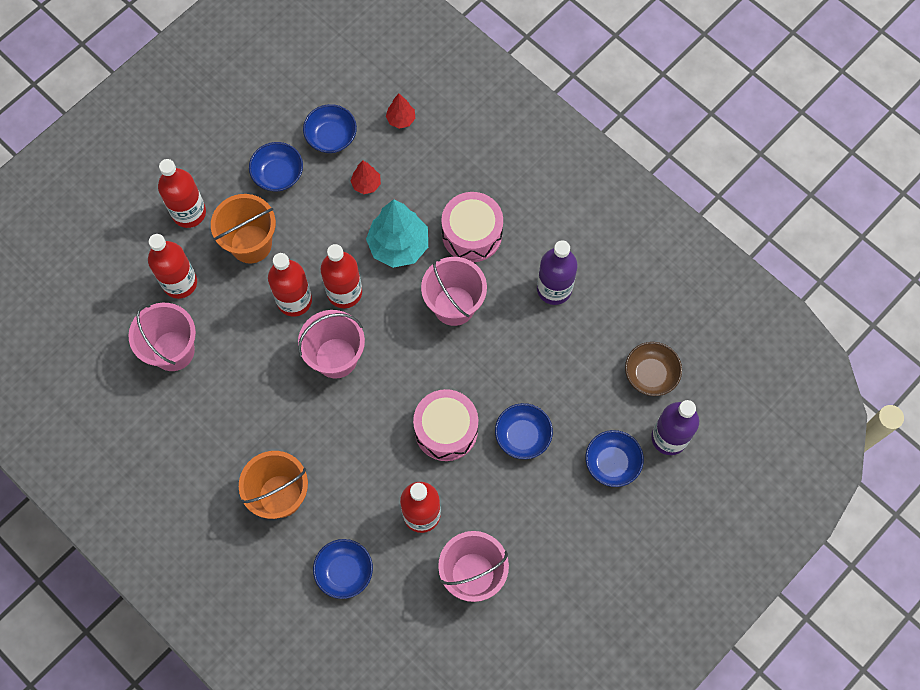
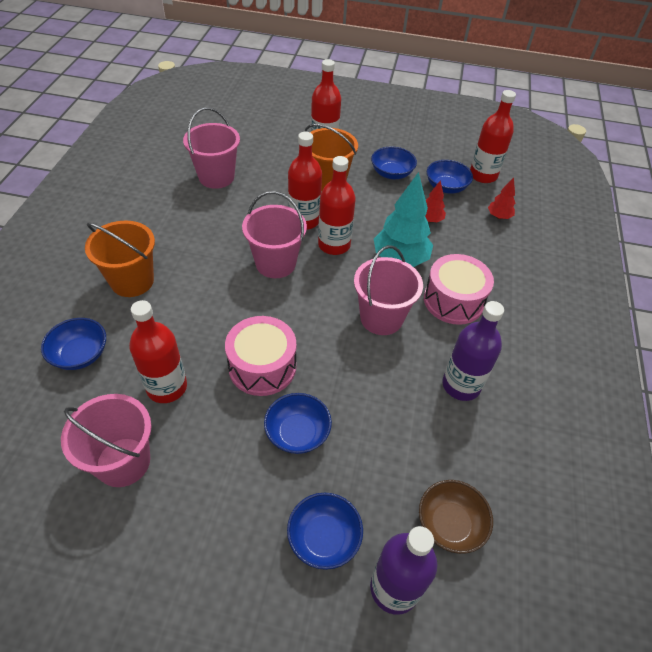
camera: 55 degrees right, 20 degrees down
red bottle [148,234,197,299] -> red bottle moved to [470,90,516,183]

